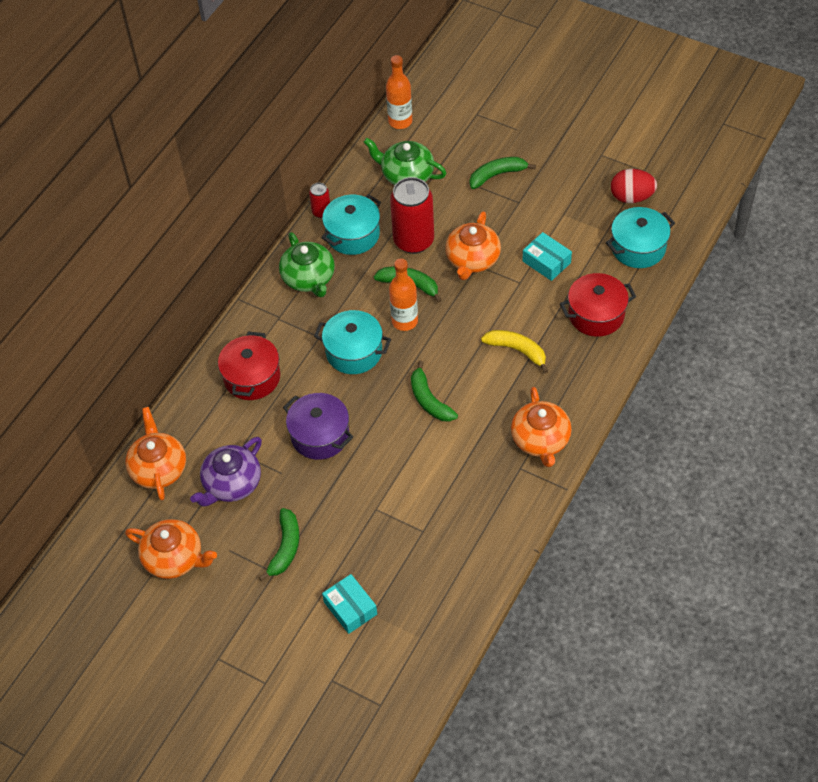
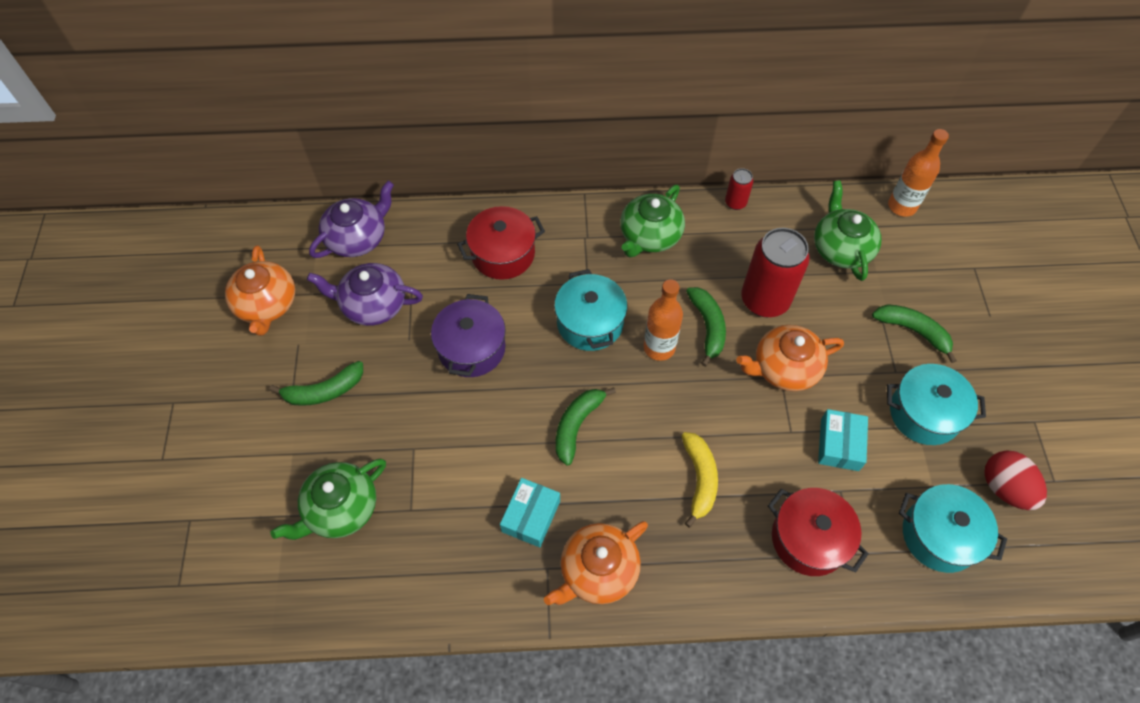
camera: 55 degrees right, 5 degrees up
orange teapot [126,407,186,500] -> purple teapot [309,181,394,258]
turquoise pot [321,194,381,255] -> turquoise pot moved to [887,364,986,445]
turquoise box [322,574,377,634] -> turquoise box moved to [500,478,560,547]
none -> green teapot [270,459,386,540]

